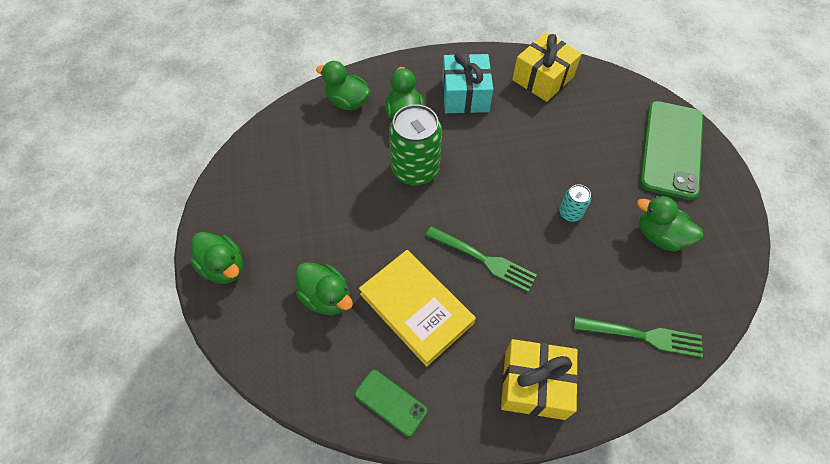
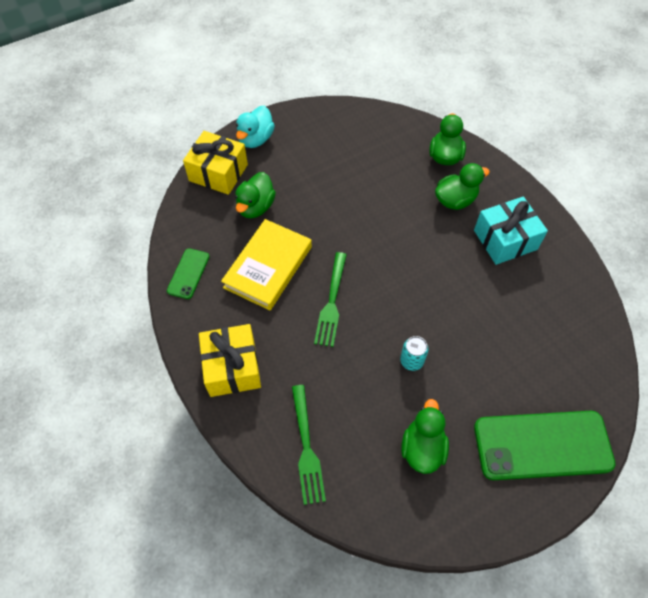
camera: 70 degrees right, 0 degrees up
green duck [190,232,243,284] -> turquoise duck [236,106,275,148]
green can [389,104,442,186] -> none
yellow gift [512,32,582,102] -> yellow gift moved to [183,131,248,195]

